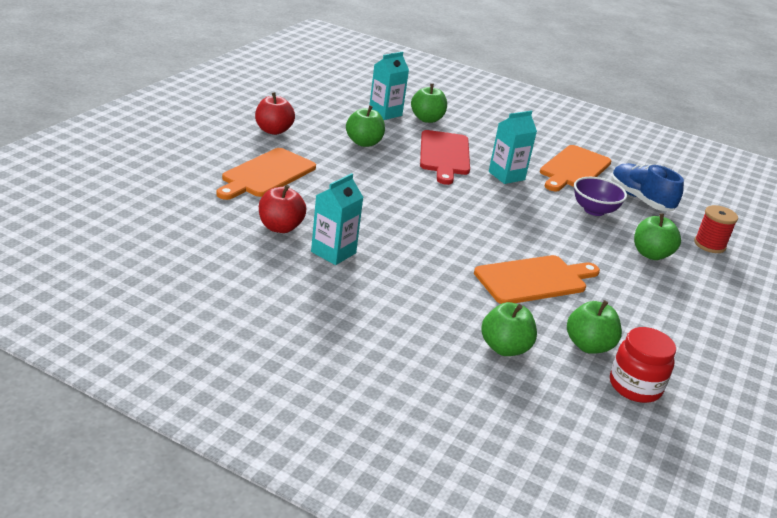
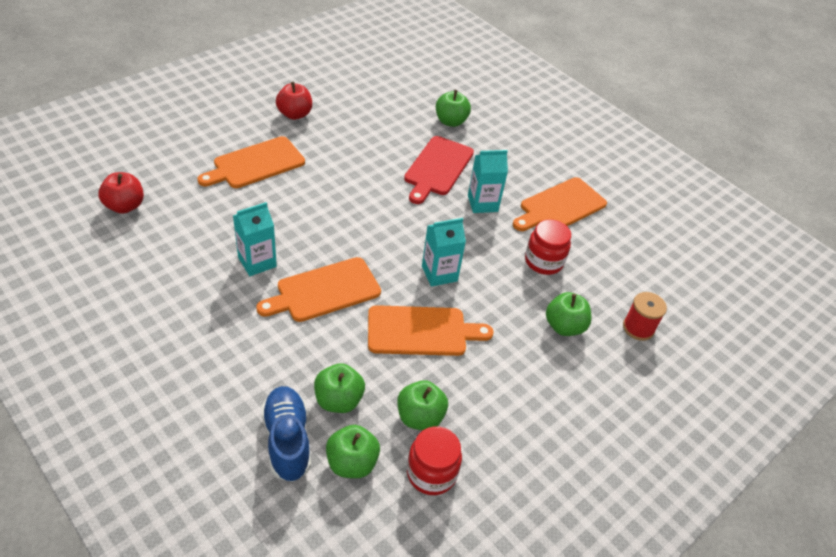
camera: 20 degrees right, 15 degrees up
red apple [259,185,306,233] -> red apple moved to [98,172,144,214]
green apple [346,105,385,147] -> green apple moved to [326,425,380,478]
turquoise carton [370,51,409,120] -> turquoise carton moved to [422,218,466,287]
purple bowl [574,177,627,216] -> red jar [525,219,571,275]
blue shoe [611,163,684,211] -> blue shoe moved to [261,386,311,482]
none -> orange cutting board [256,257,381,322]

